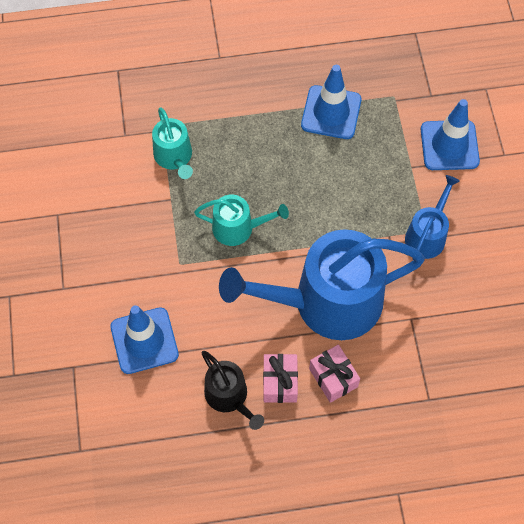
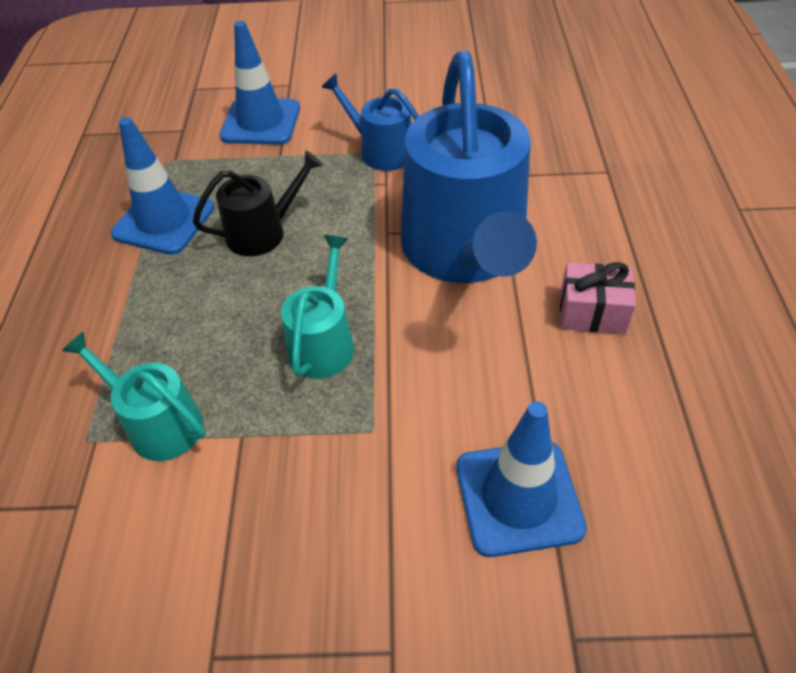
camera: 80 degrees left, 15 degrees down
turquoise watering can [152,107,193,179] -> turquoise watering can turned 135 degrees counterclockwise [62,331,205,461]
black watering can [201,351,264,430] -> black watering can moved to [193,151,323,256]
pink gift [309,345,360,403] -> none

